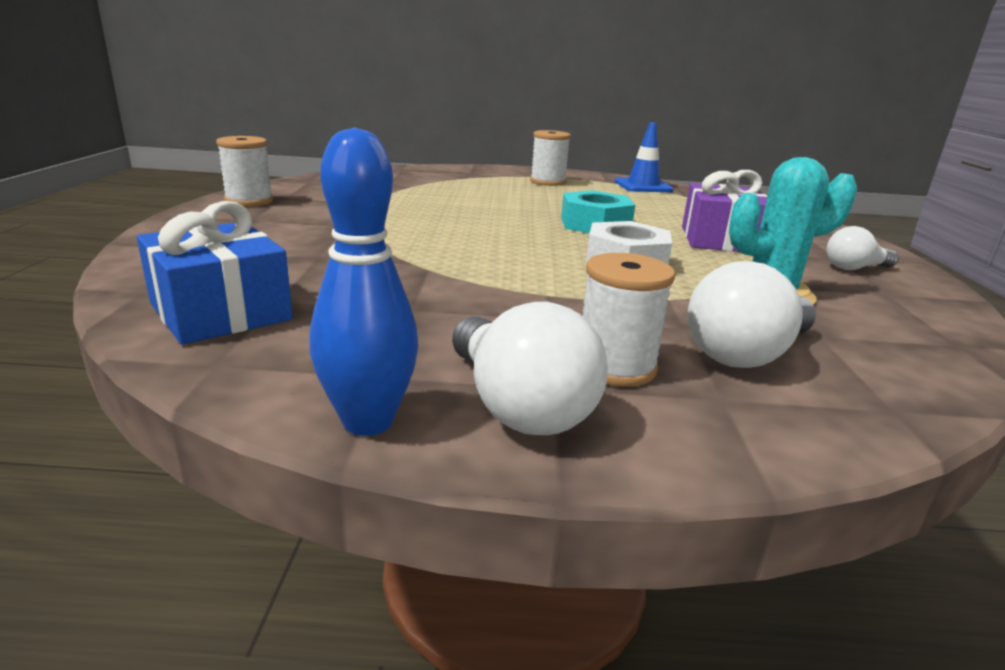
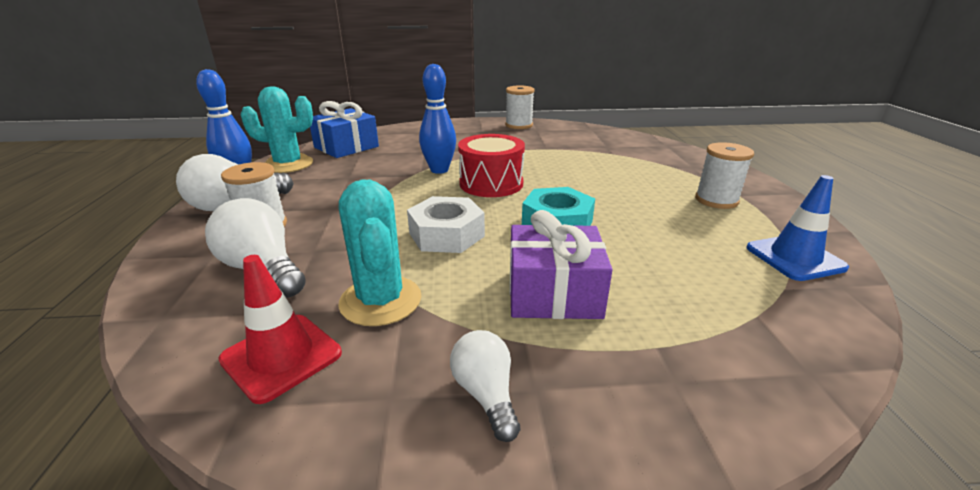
camera: 85 degrees right, 5 degrees up
none -> red traffic cone [218,255,342,404]
none -> turquoise cactus [240,86,313,173]
none -> blue bowling pin [419,64,456,174]
none -> red drum [458,134,525,197]

